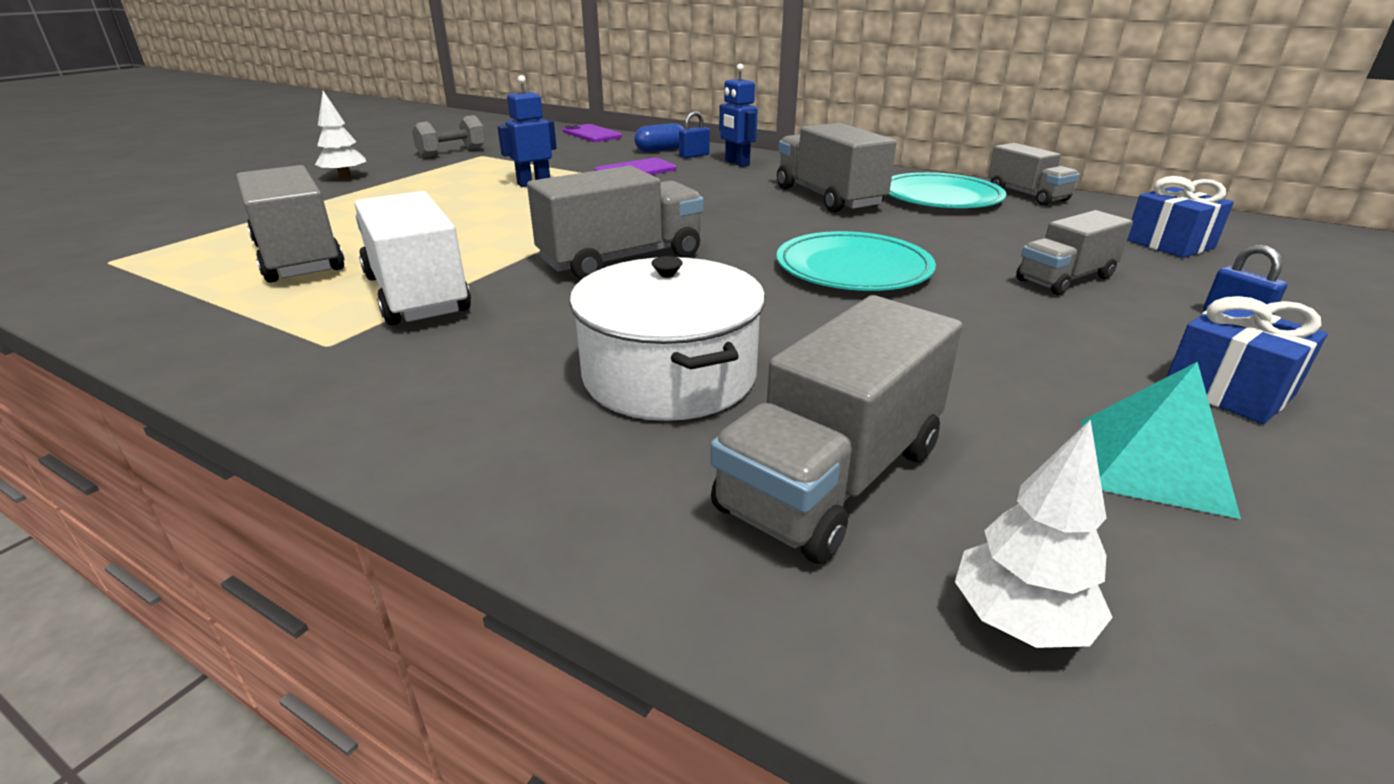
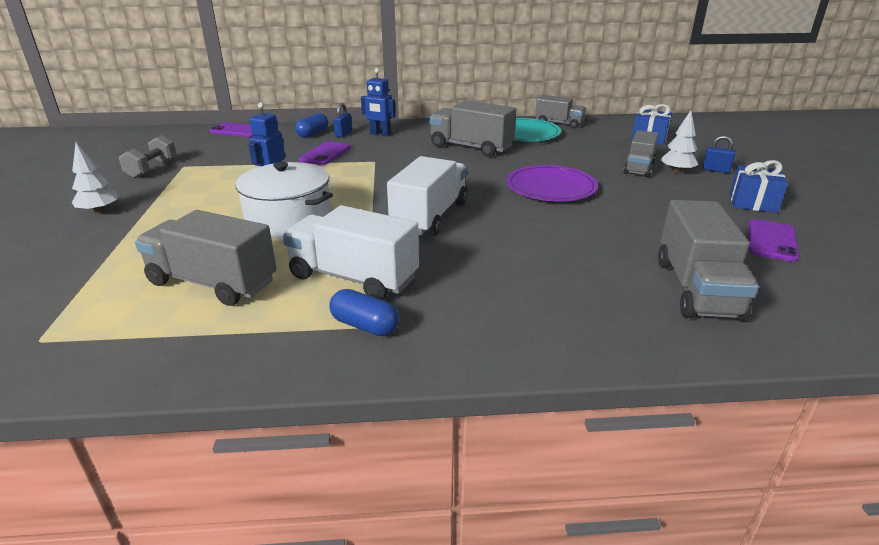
camera: 35 degrees left, 0 degrees up
grey truck [527,166,704,279] -> white truck [387,156,468,236]
white pot [569,256,765,421] -> white pot moved to [235,162,333,238]
turquoise plate [776,231,936,291] -> purple plate [506,165,598,202]
white tree [955,419,1113,648] -> white tree moved to [660,111,698,174]
turquoise pyramid [1081,361,1241,519] -> purple phone [748,219,799,262]
none -> blue capsule [329,289,399,336]

